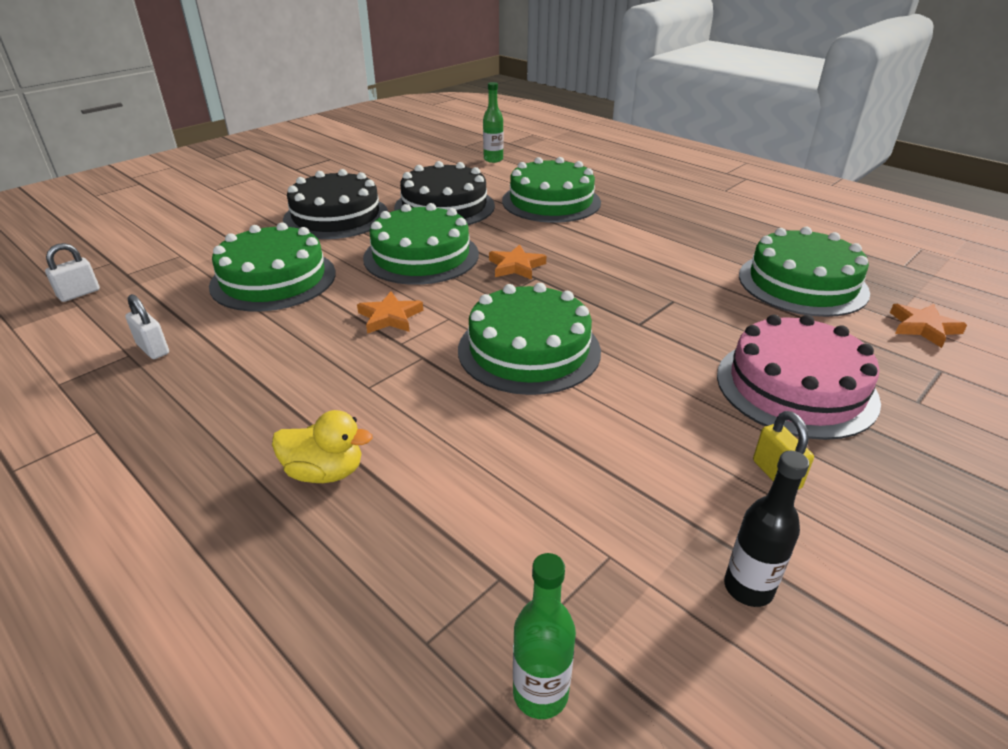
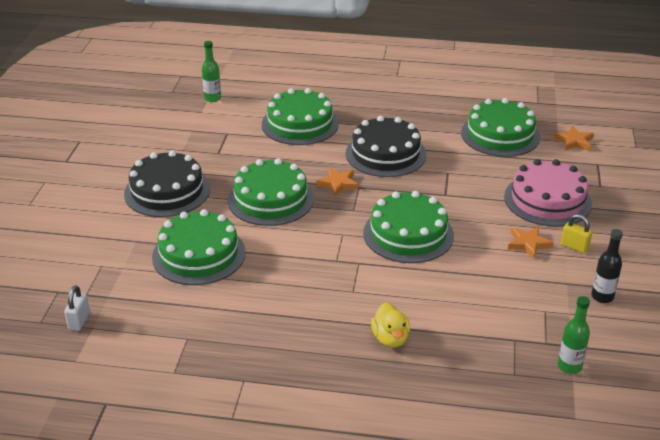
camera: 35 degrees left, 0 degrees up
white padlock [125,294,169,359] -> none
yellow duck [272,410,372,483] -> yellow duck turned 105 degrees clockwise [371,302,410,348]
orange star [357,291,423,334] -> orange star moved to [508,226,554,259]
black cake [394,161,495,225] -> black cake moved to [345,116,426,177]

